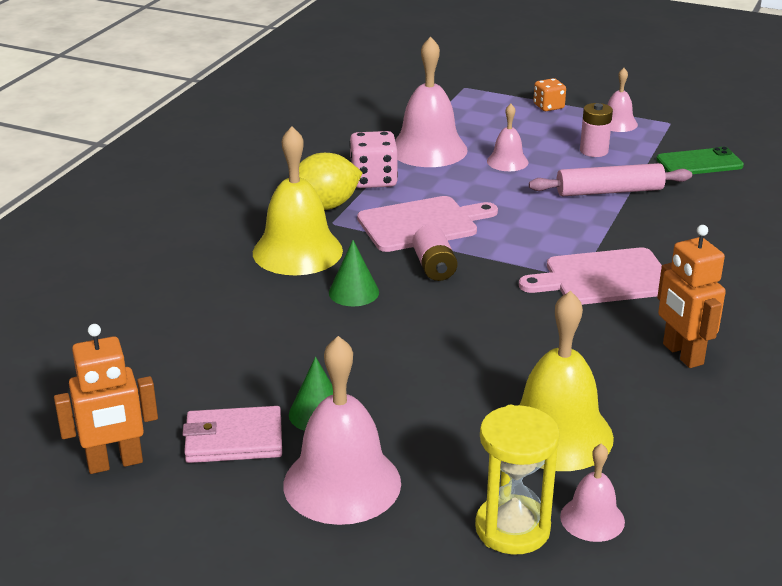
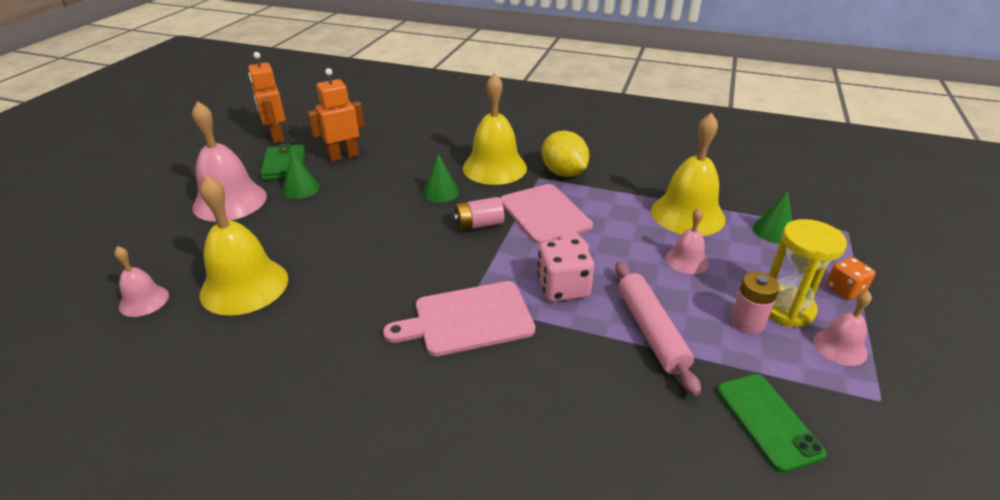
camera: 85 degrees right, 5 degrees up
pink wallet [182,406,282,463] -> green wallet [260,143,306,180]
pink dice [349,131,398,188] -> pink dice moved to [537,238,594,302]
pink bell [395,37,468,167] -> yellow bell [651,112,726,236]
yellow hourglass [475,405,560,555] -> yellow hourglass moved to [769,219,847,327]
pink cutting board [519,248,662,305] -> pink cutting board turned 90 degrees counterclockwise [383,281,536,356]
orange robot [657,225,726,368] -> orange robot moved to [308,68,365,162]
none -> green cone [753,190,793,244]

